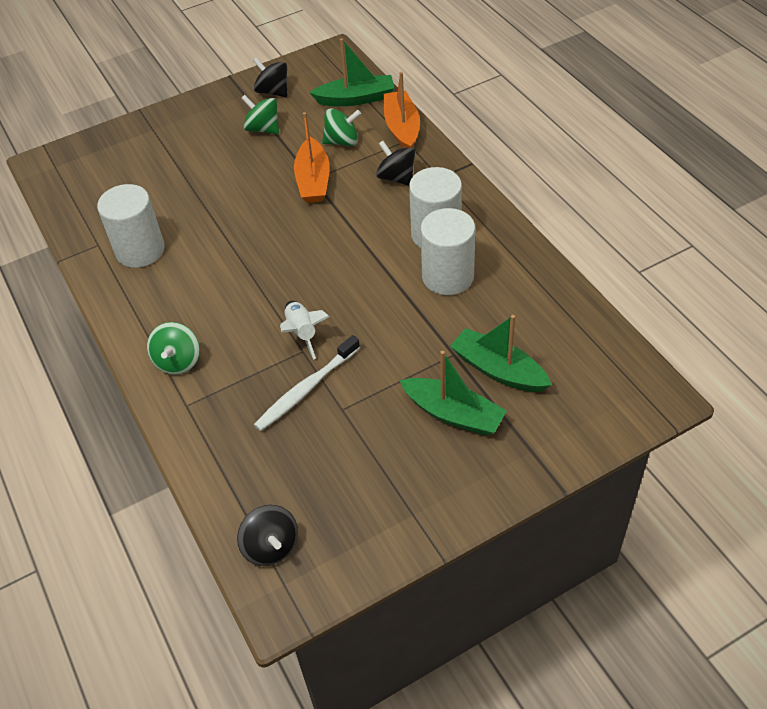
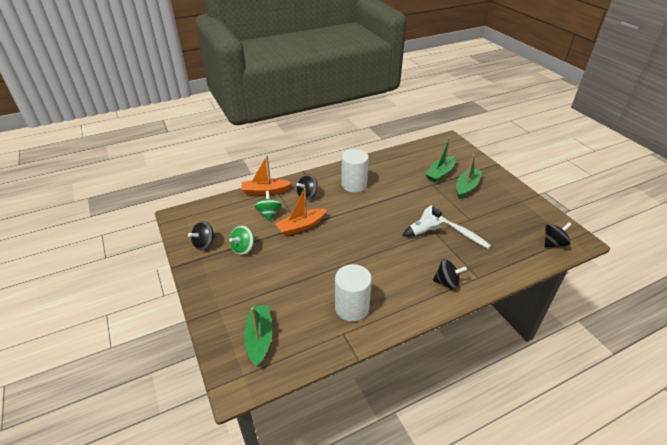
camera: 90 degrees left, 10 degrees down
green spinning top [147,322,200,375] -> black spinning top [433,259,467,290]
orange boat [294,112,330,203] -> orange boat turned 150 degrees clockwise [275,188,327,236]
green boat [310,38,394,106] -> green boat moved to [244,305,272,367]
white cylinder [421,208,475,295] -> none

